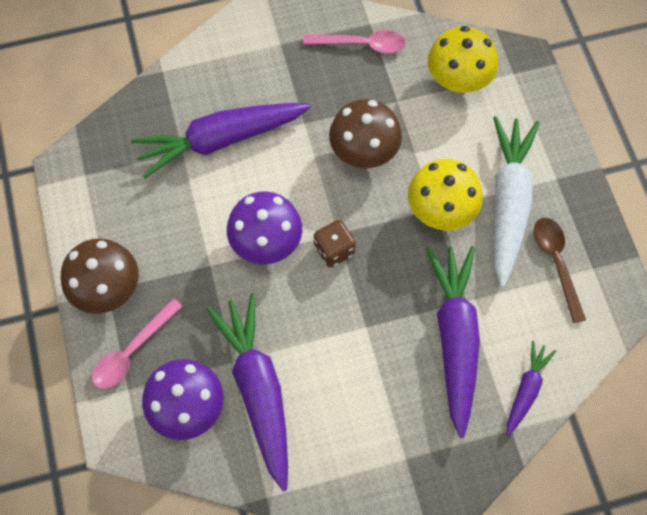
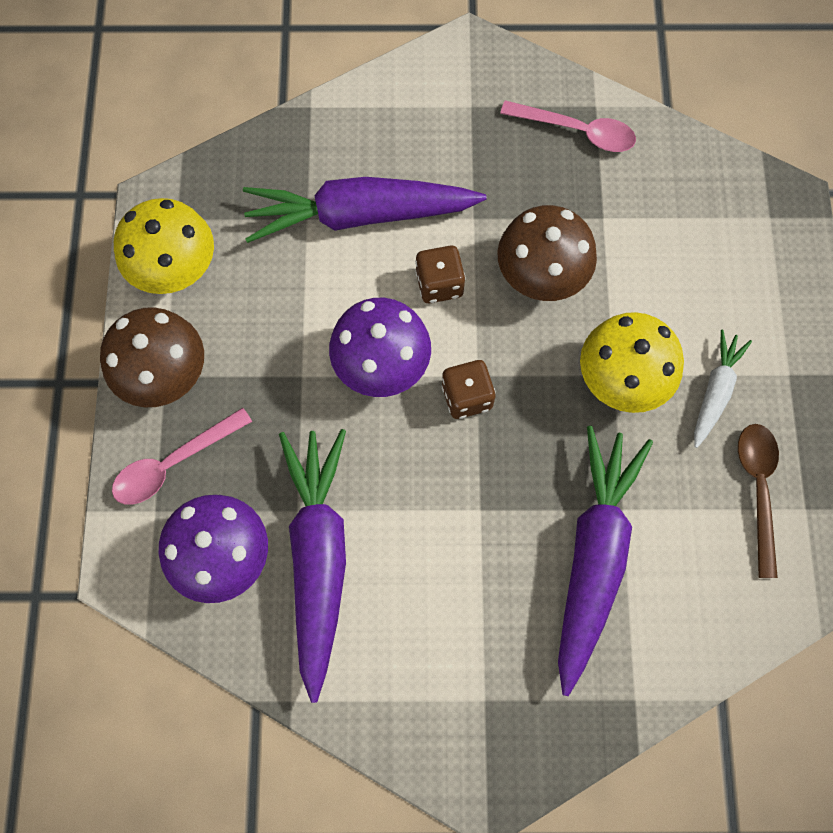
camera: 15 degrees right, 5 degrees up
yellow mushroom [428,26,498,93] -> yellow mushroom moved to [114,198,214,294]
white carrot [493,116,540,288] -> white carrot [694,330,752,448], size x0.51
purple carrot [507,341,556,436] -> none
none -> brown dice [415,245,466,303]

